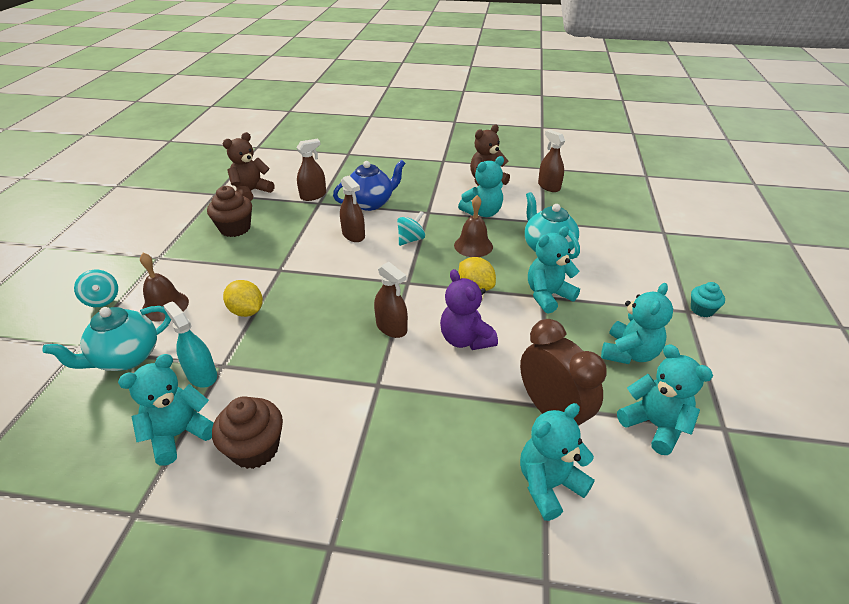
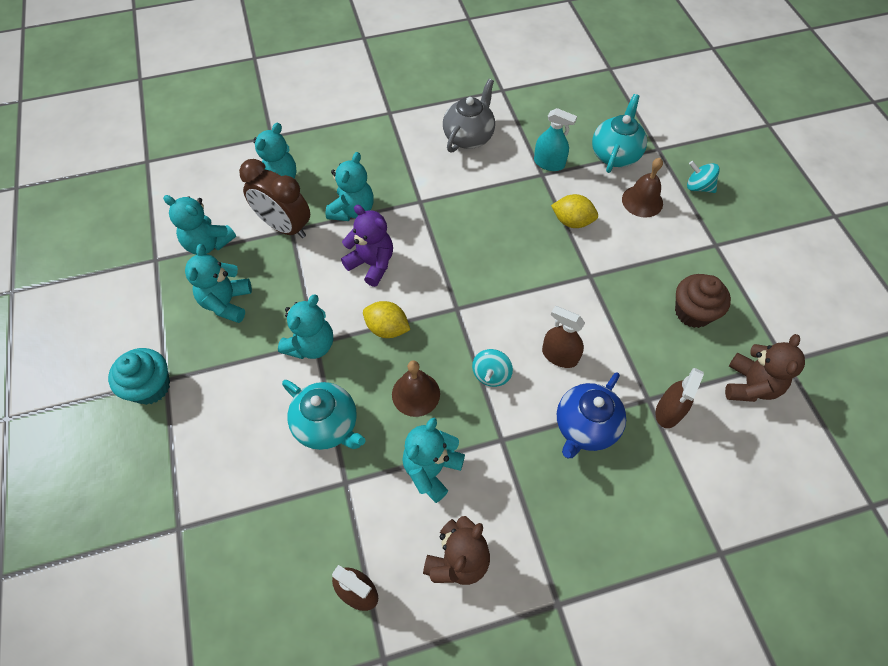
camera: 155 degrees right, 20 degrees up
turquoise teddy bear [118,354,214,466] -> turquoise teddy bear moved to [326,152,374,221]
brown cupcake [212,396,283,469] -> grey teapot [443,79,495,153]
brown spray bottle [374,262,408,338] -> none
turquoise cupcake [691,282,725,317] -> turquoise cupcake [108,348,170,405], size x1.65

